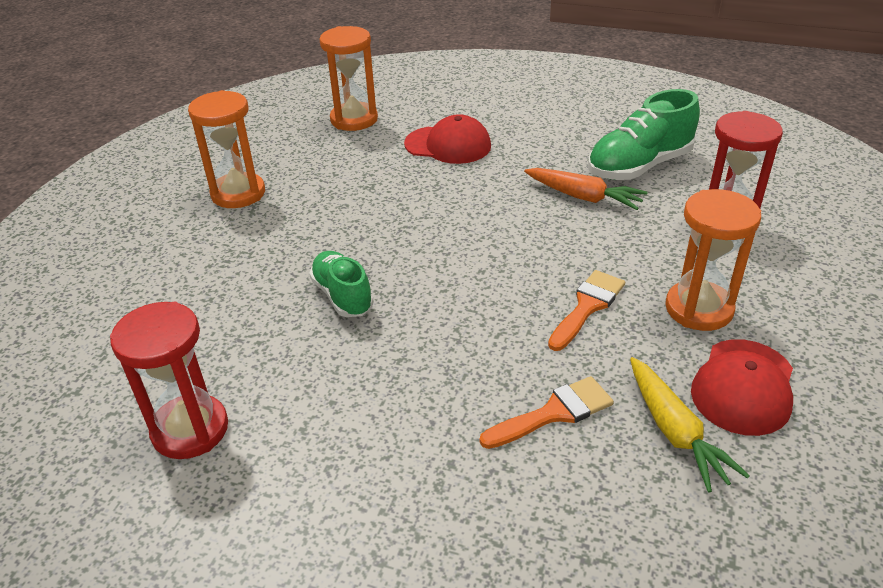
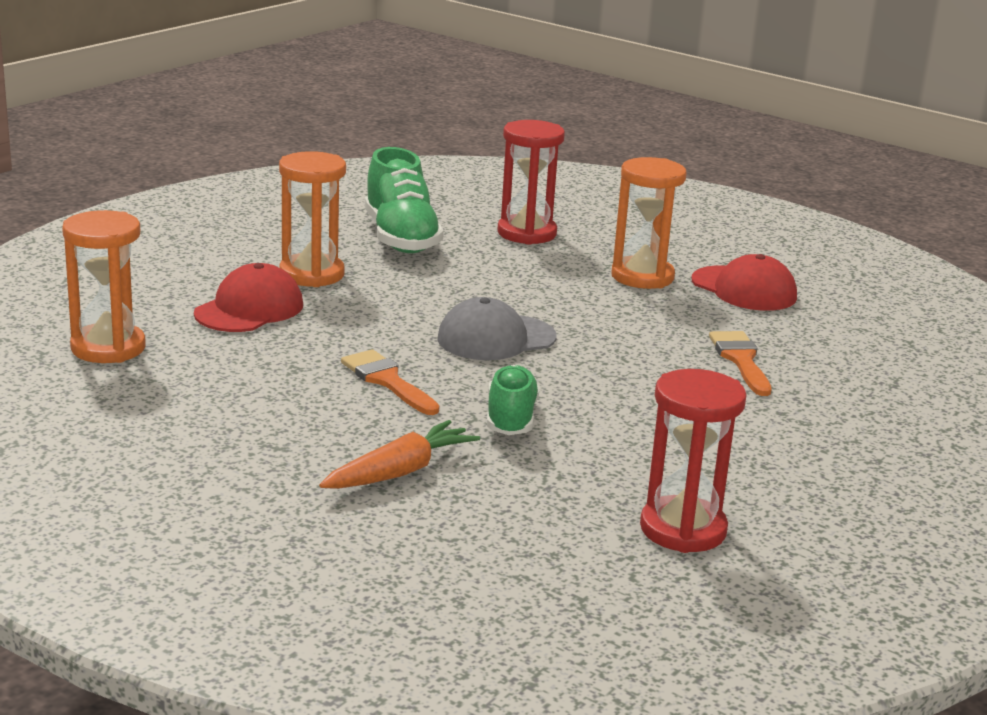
camera: 75 degrees left, 15 degrees down
orange hourglass [188,90,265,208] -> orange hourglass moved to [279,151,346,287]
green shoe [309,251,374,317] -> green shoe turned 105 degrees clockwise [487,365,540,435]
orange carrot [524,168,648,210] -> orange carrot moved to [319,420,480,489]
orange brush [548,270,625,351] -> orange brush moved to [341,349,439,415]
yellow carrot [630,357,750,493] -> none
none -> grey cap [438,297,557,360]

